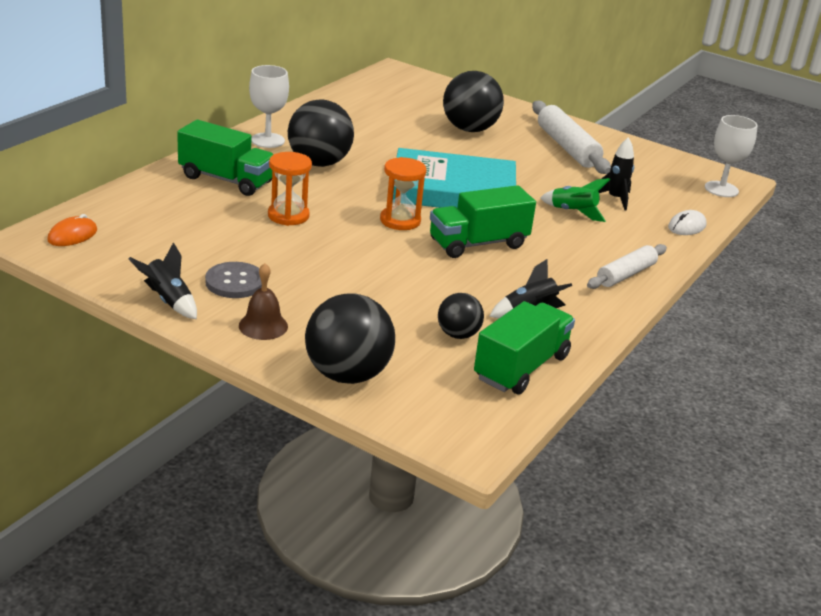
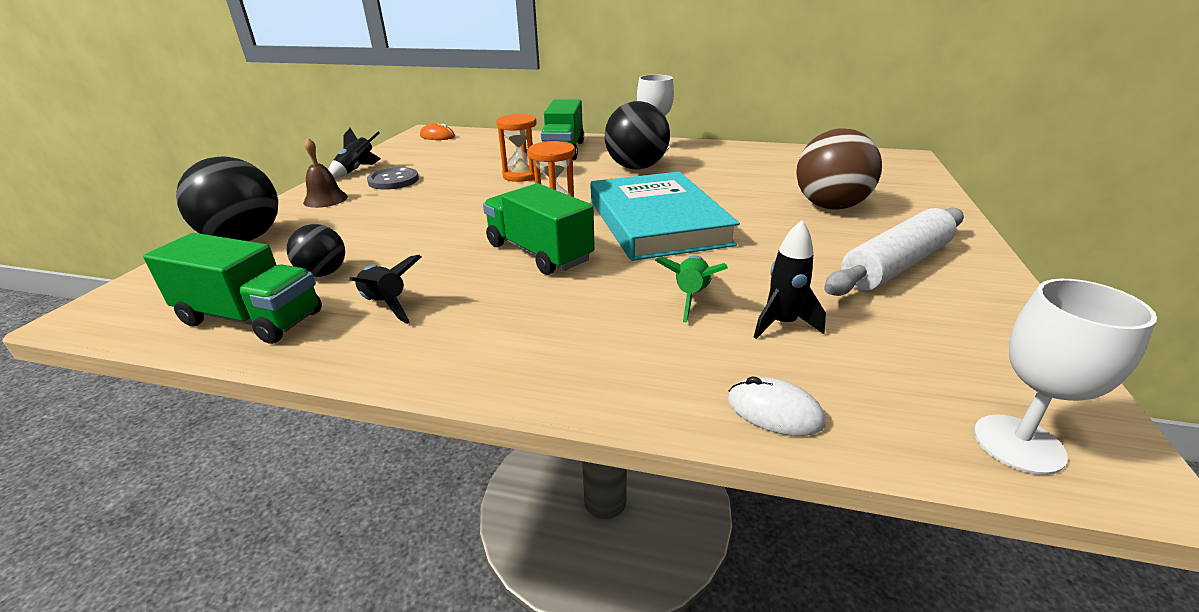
camera: 75 degrees right, 0 degrees up
black ball [443,71,504,132] -> brown ball [796,128,882,210]
white rolling pin [587,244,667,289] -> none

